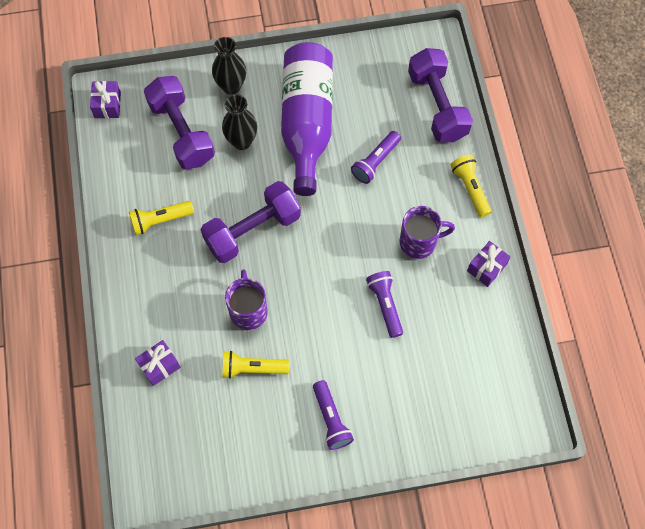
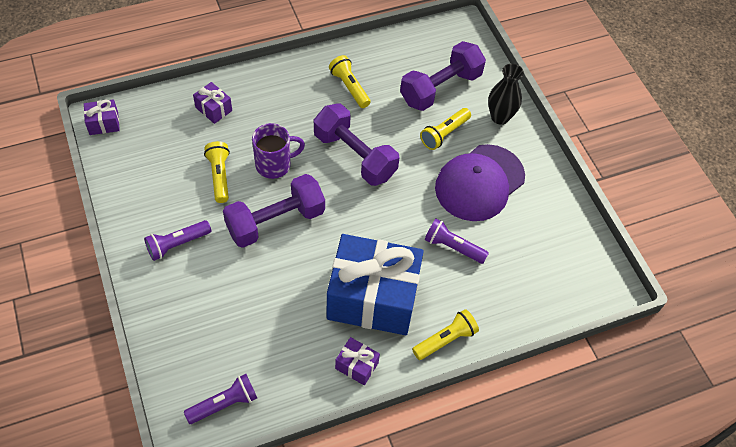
camera: 75 degrees right, 10 degrees down
purple gift [90,81,121,118] -> purple gift moved to [84,99,120,135]
black vase [222,94,257,150] -> yellow flashlight [420,108,471,150]
purple bottle [281,42,333,196] -> purple cap [435,144,525,221]
purple flashlight [366,271,403,338] -> purple flashlight moved to [184,374,257,424]
purple mug [399,206,455,259] -> blue gift [327,234,424,335]
purple dumbbell [408,48,473,142] -> purple dumbbell moved to [223,174,325,248]

